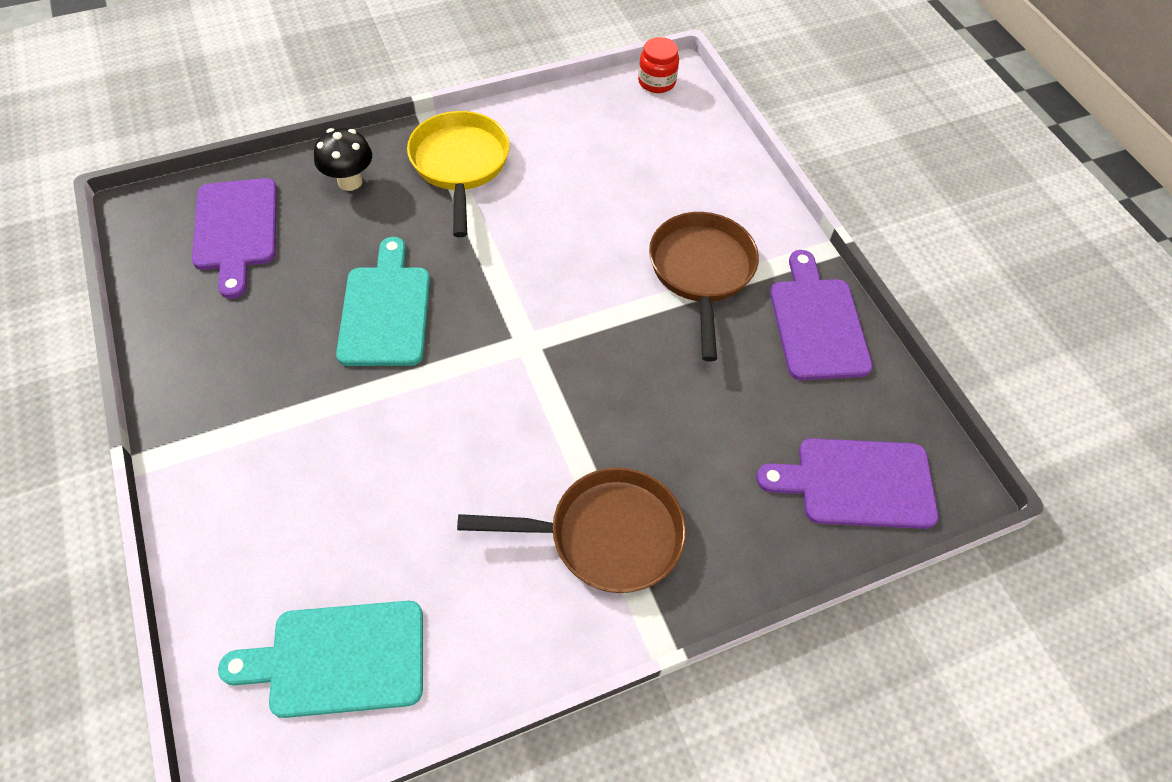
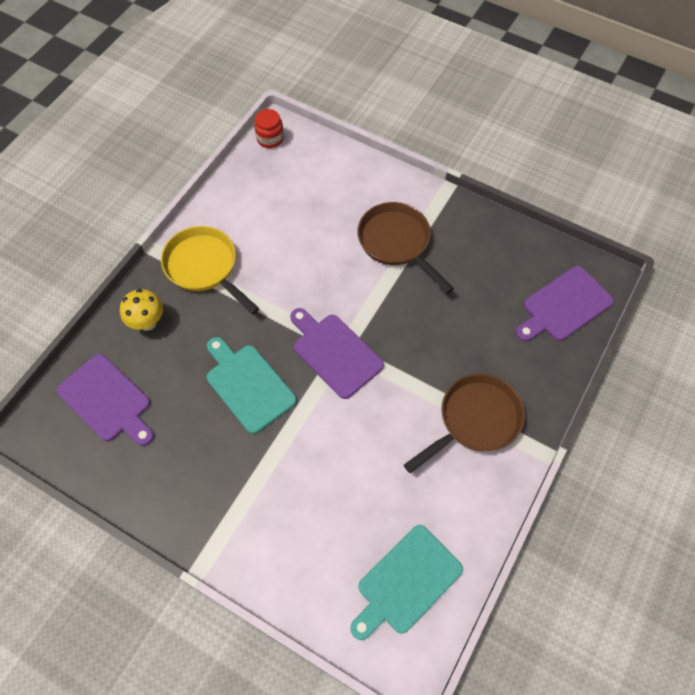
camera: 35 degrees left, 5 degrees up
black mushroom [314,128,372,191] -> yellow mushroom [120,289,163,331]
purple cutting board [770,250,873,380] -> purple cutting board moved to [290,308,384,399]

